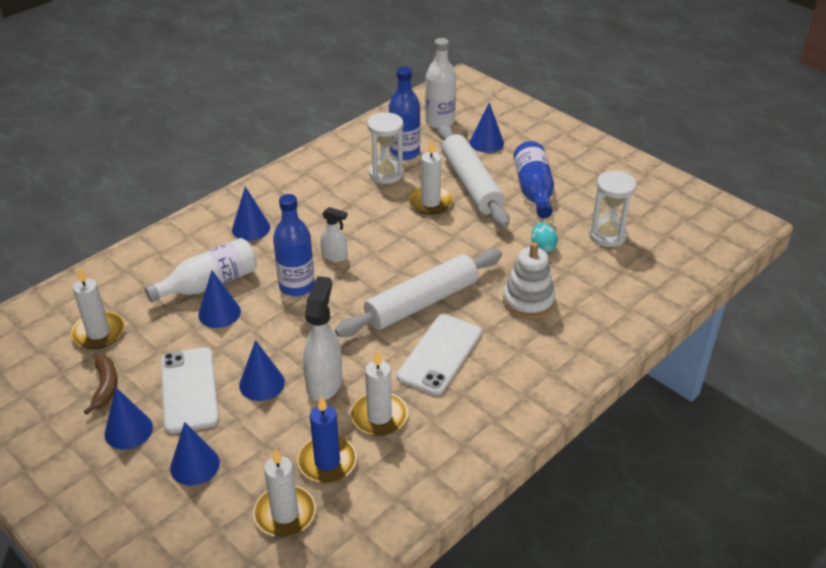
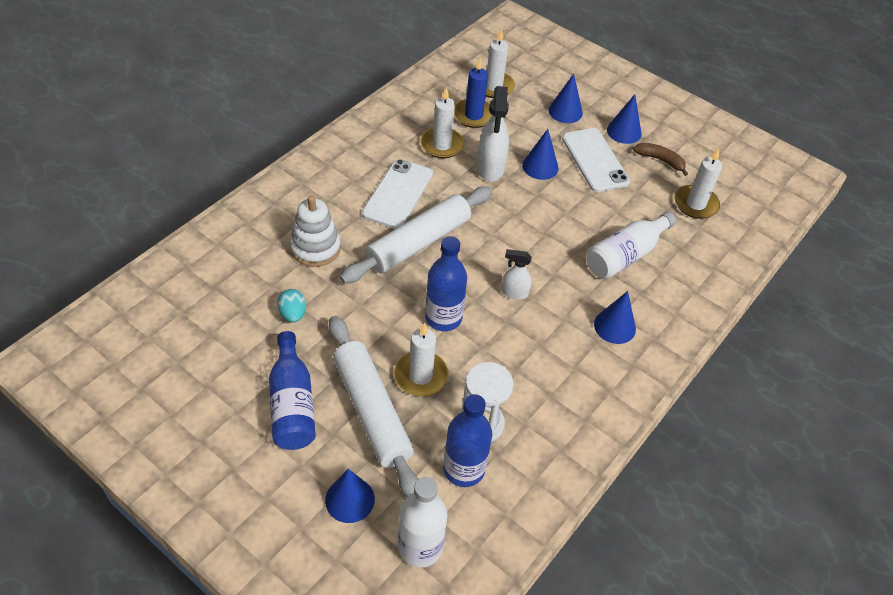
camera: 170 degrees right, 10 degrees up
brown banana [84,356,118,415] -> brown banana turned 135 degrees clockwise [633,143,688,176]
blue cone [198,270,241,328] -> none
blue bottle [273,194,315,297] -> blue bottle moved to [425,236,467,331]
white hourglass [589,171,636,247] -> none

